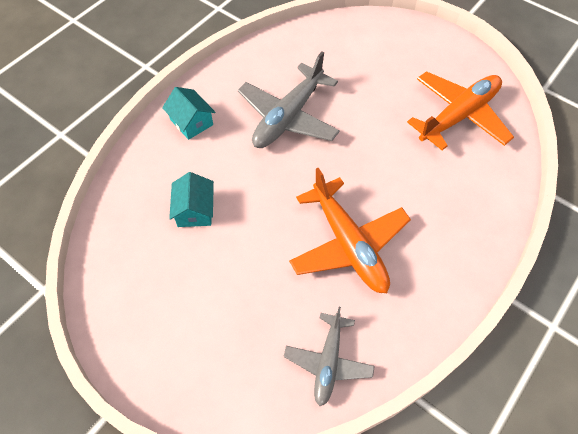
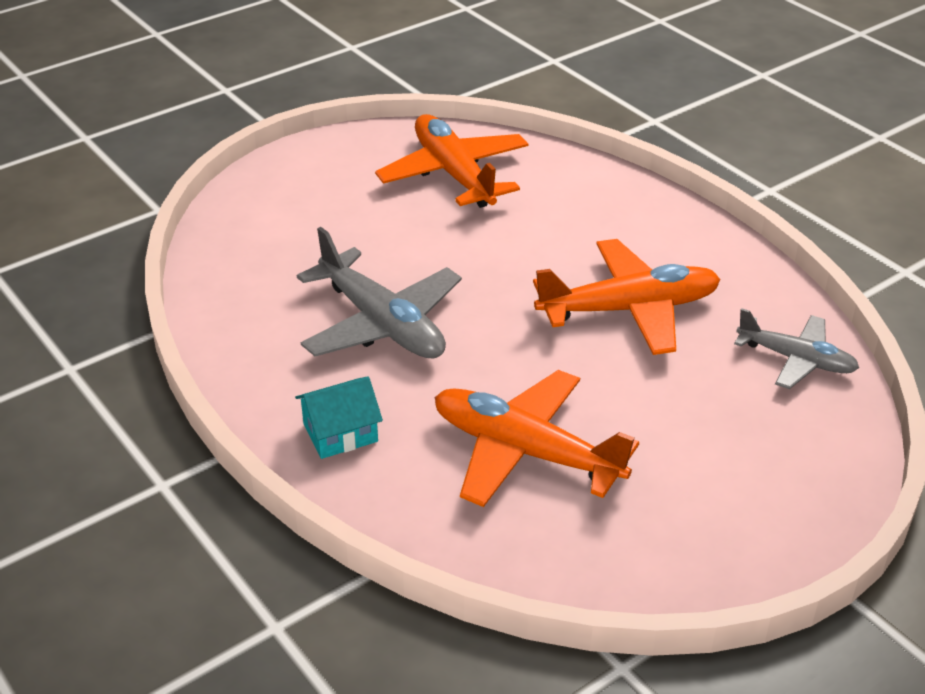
camera: 75 degrees left, 20 degrees down
turquoise house [169,172,214,227] -> orange plane [435,370,639,507]

